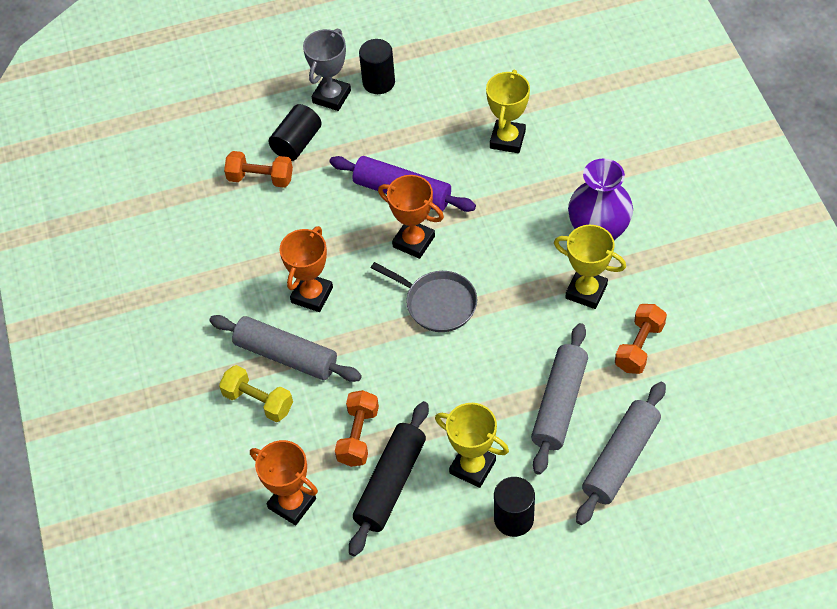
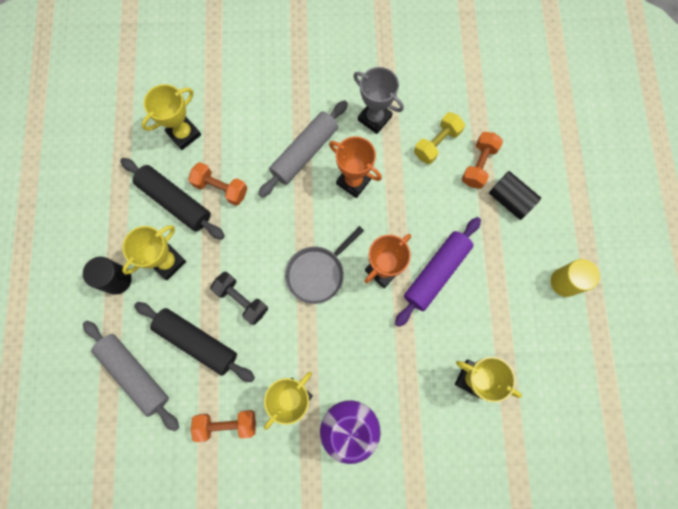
camera: 100 degrees right, 20 degrees up
yellow dumbbell [219,365,293,422] -> yellow dumbbell moved to [414,112,465,164]
orange trophy [250,440,318,525] -> yellow trophy [142,84,201,150]
grey trophy [303,29,351,111] -> grey trophy moved to [353,67,404,134]
black cylinder [359,39,395,94] -> yellow cylinder [550,259,600,297]
grey rolling pin [531,323,588,475] -> black rolling pin [134,302,255,382]
orange dumbbell [615,304,667,374] -> orange dumbbell turned 45 degrees counterclockwise [191,410,256,442]
none -> black dumbbell [210,272,268,325]

